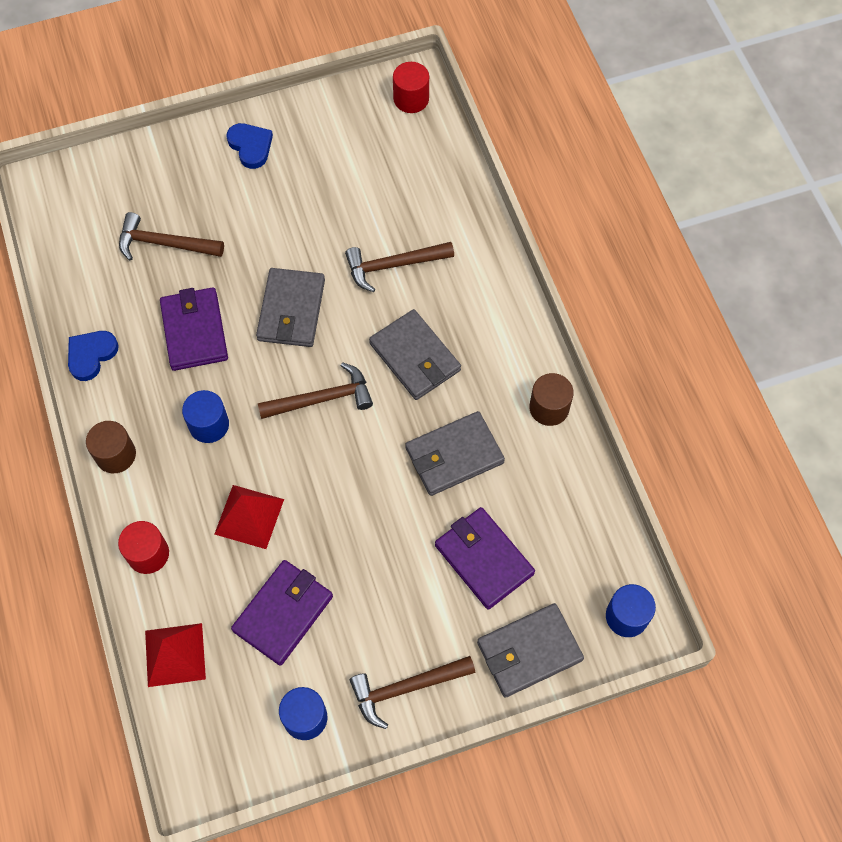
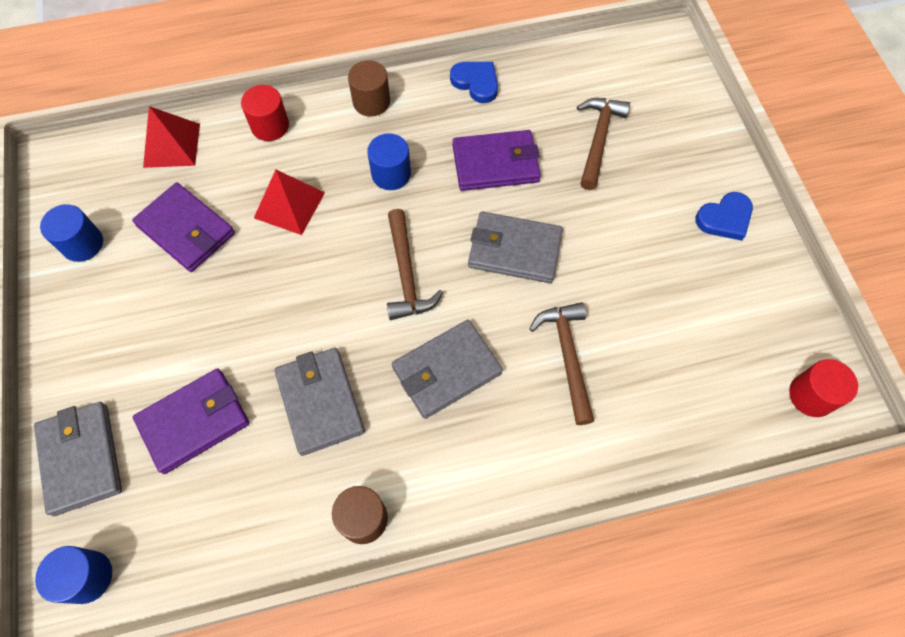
camera: 95 degrees right, 0 degrees up
brown hammer [350,656,475,729] -> none

